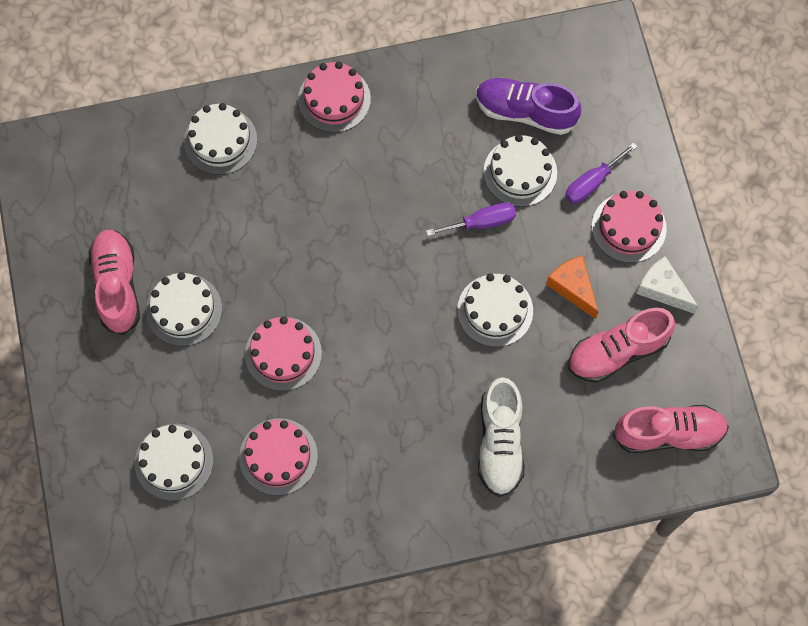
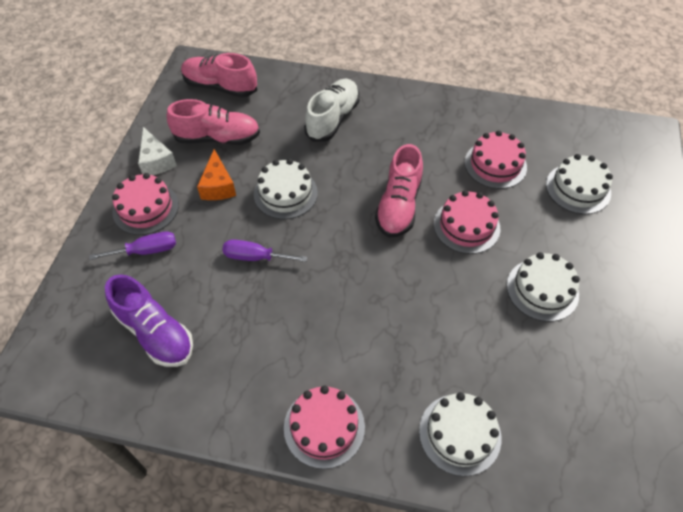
camera: 155 degrees left, 15 degrees down
pink shoe [88,229,140,335] -> pink shoe moved to [375,144,423,237]
white cake [483,134,557,207] -> none

